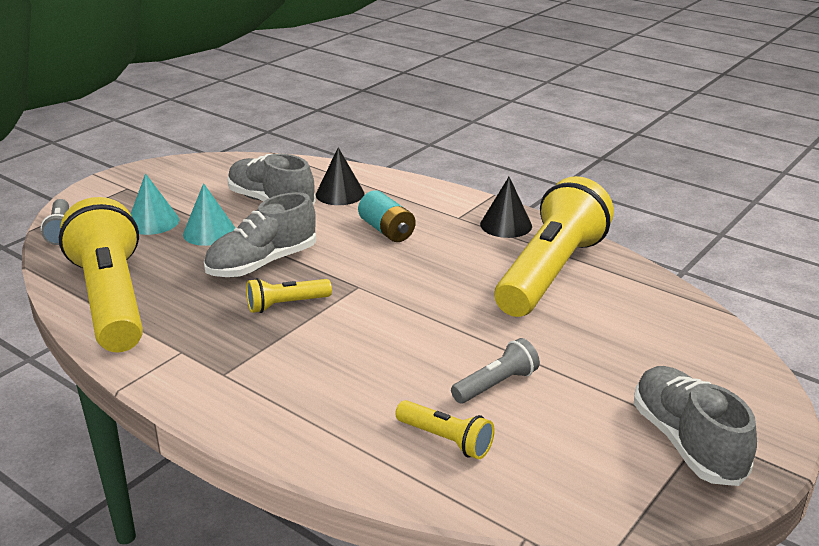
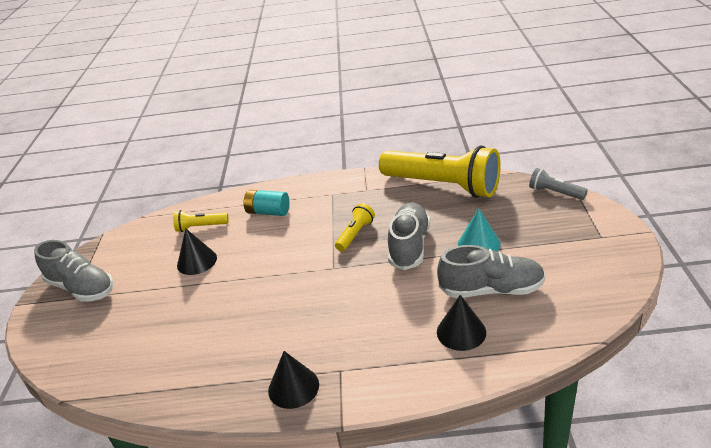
camera: 145 degrees right, 5 degrees up
turquoise cone [131,173,179,235] -> none
turquoise battery [358,190,416,242] -> turquoise battery moved to [244,190,289,216]
grey flashlight [451,338,540,403] -> black cone [177,229,217,275]
yellow flashlight [494,176,614,317] -> none

